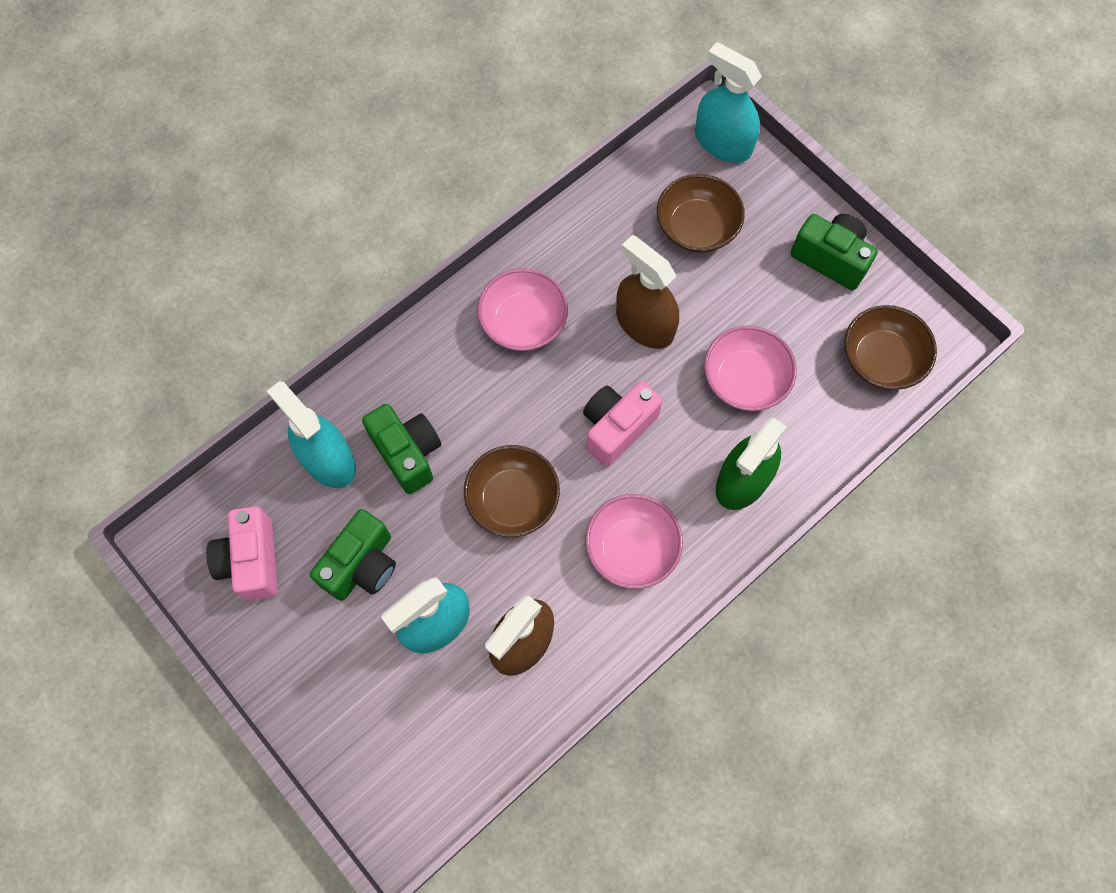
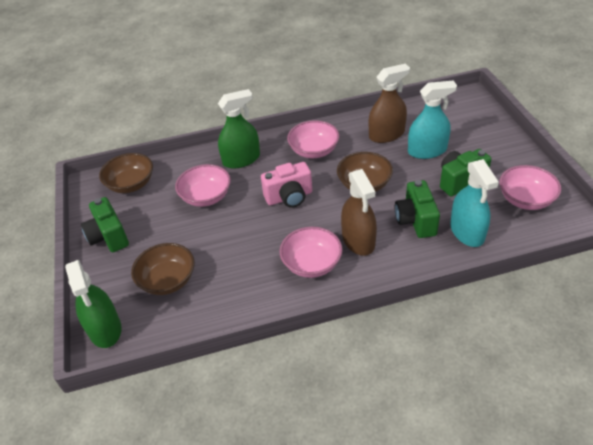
camera: 150 degrees left, 25 degrees down
pink camera [206,506,277,601] -> pink bowl [499,165,561,210]
brown spray bottle [616,235,679,349] -> brown spray bottle moved to [341,169,377,256]
turquoise spray bottle [695,42,762,163] -> green spray bottle [65,260,121,348]

